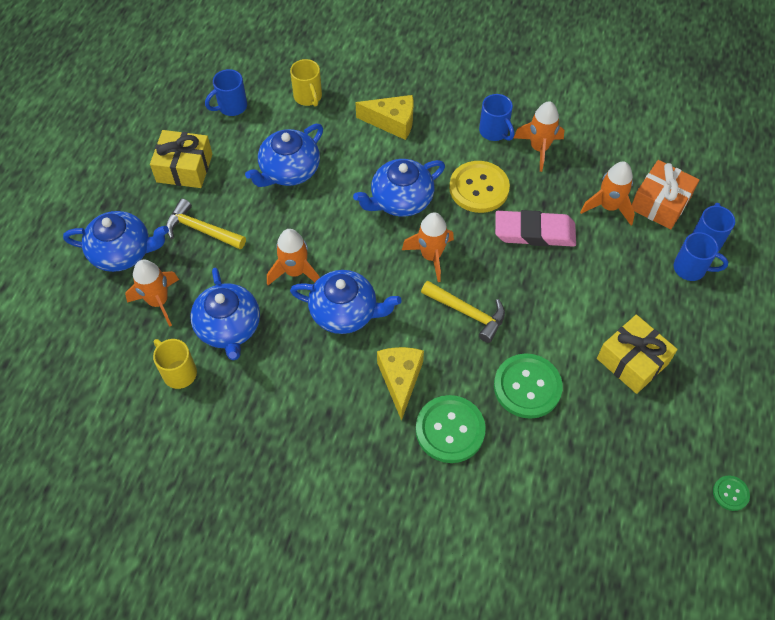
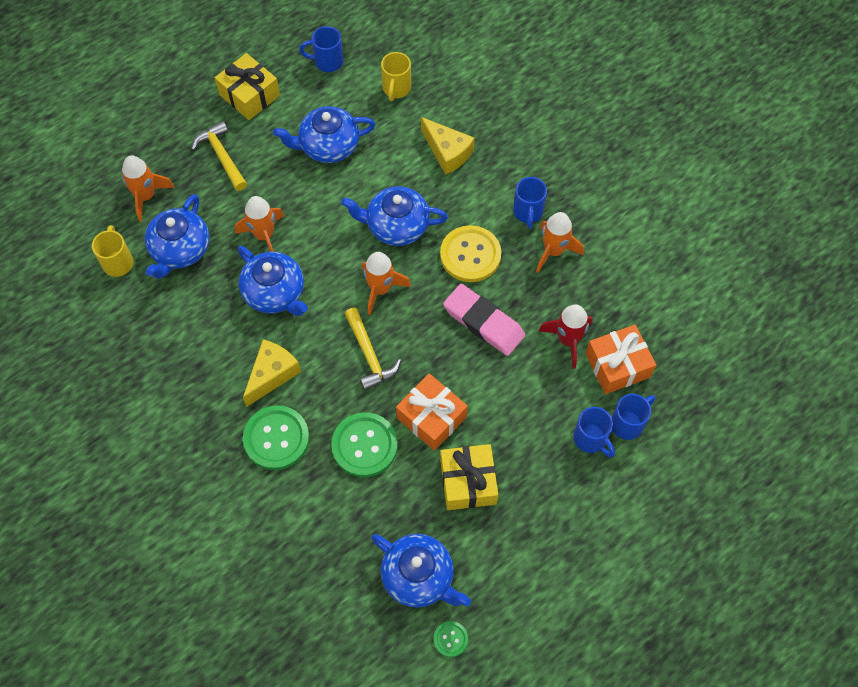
camera: 35 degrees right, 5 degrees up
blue teapot [63,211,169,272] -> blue teapot moved to [371,534,471,608]
orange rocket [580,161,635,225] -> red rocket [539,304,593,369]
none -> orange gift [396,373,468,451]

